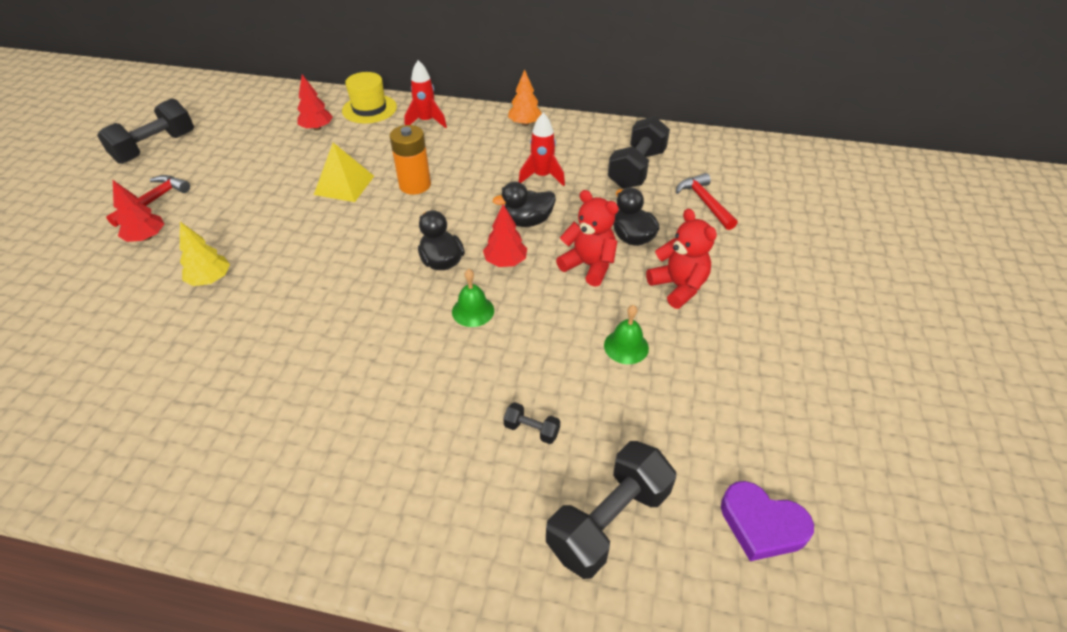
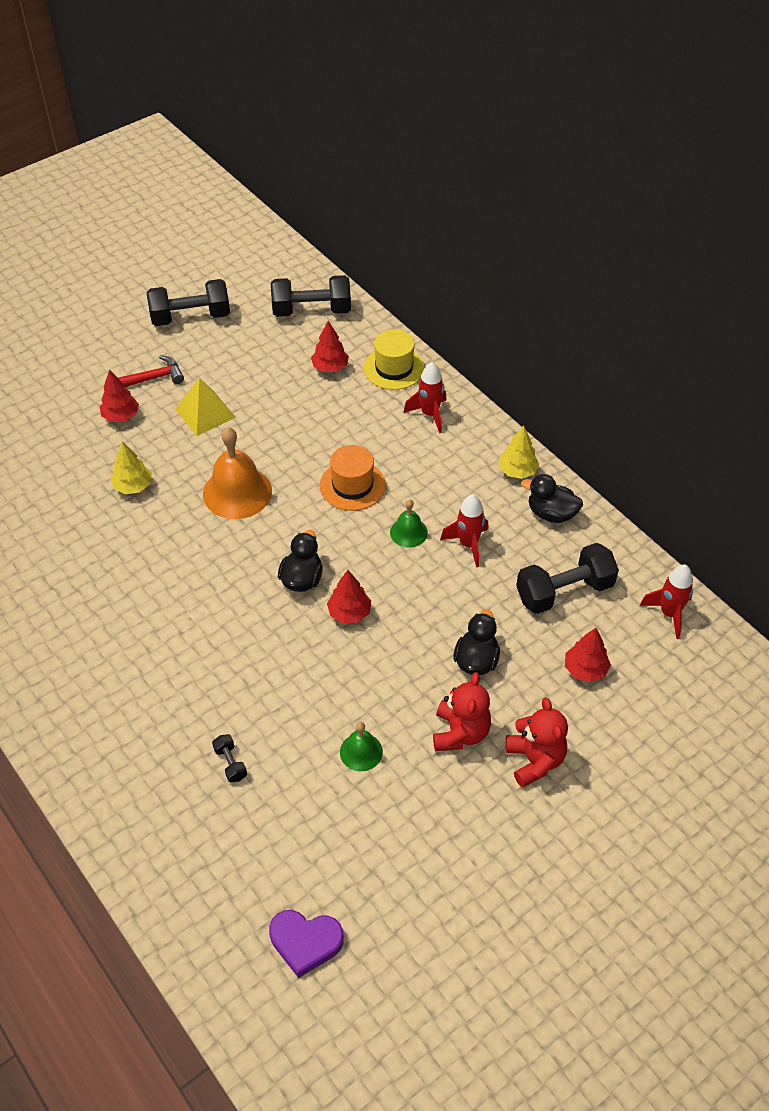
camera: 40 degrees right, 5 degrees up
yellow pyramid [314,143,374,202] -> yellow pyramid moved to [175,377,236,436]
orange battery [390,125,431,194] -> orange hat [320,445,386,511]
green bell [452,269,494,327] -> green bell moved to [390,499,428,548]
black duck [493,182,556,227] -> black duck moved to [521,474,583,523]
orange tree [508,69,542,126] -> yellow tree [499,425,540,479]
black dumbbell [546,441,676,579] -> black dumbbell moved to [271,275,351,317]
red teddy bear [556,190,619,287] -> red teddy bear moved to [506,698,568,788]
red hammer [676,173,737,230] -> red tree [565,628,611,682]
purple heart [721,481,814,561] -> purple heart turned 60 degrees counterclockwise [269,910,344,978]
none -> orange bell [203,427,272,519]
none -> red rocket [640,565,693,639]

